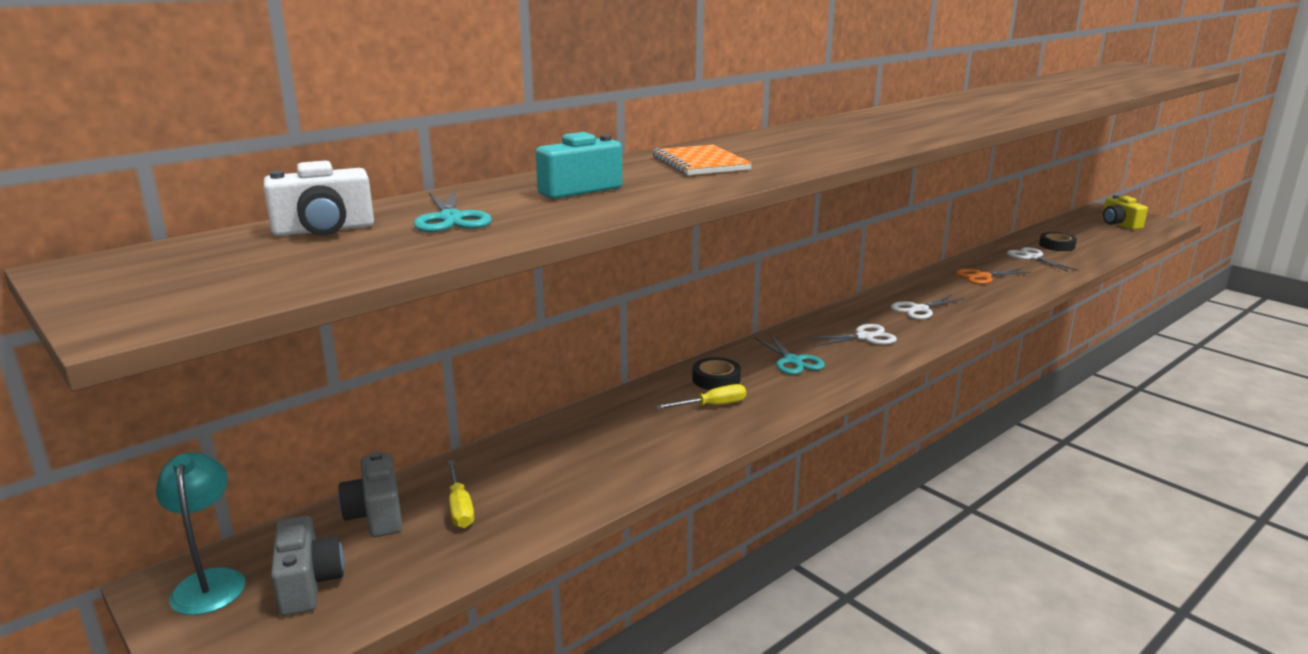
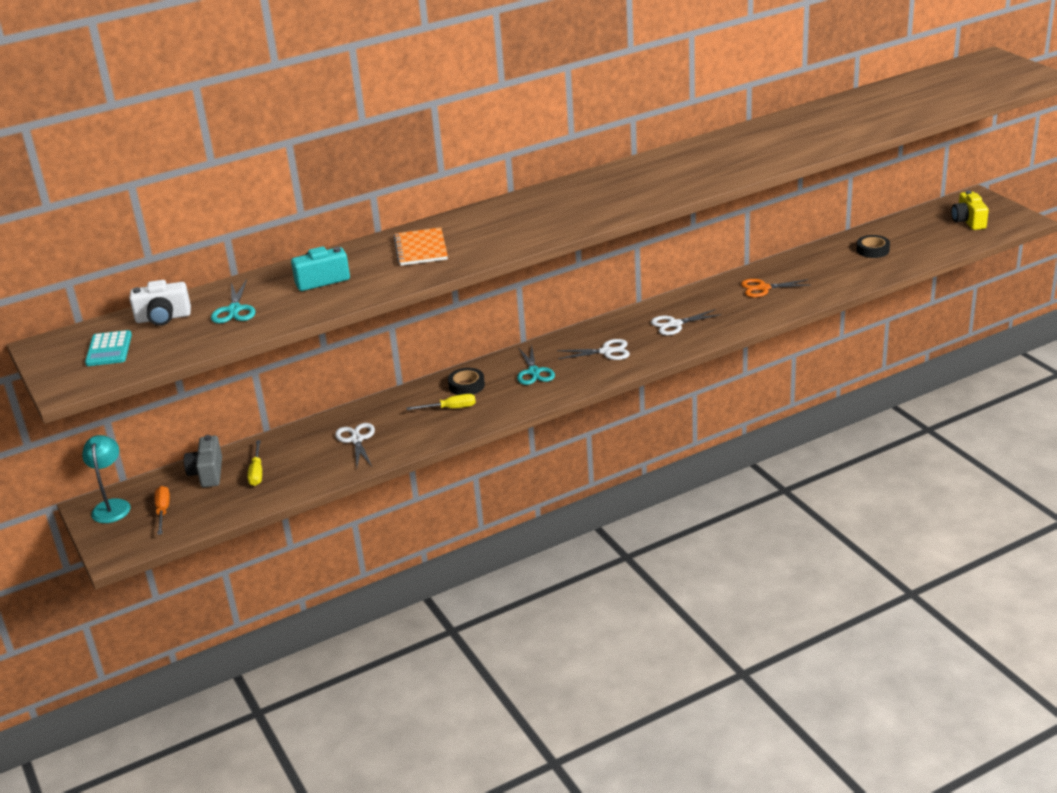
camera: 15 degrees right, 10 degrees up
grey camera [271,515,344,616] -> orange screwdriver [155,486,170,535]
white scissors [1007,247,1078,272] -> white scissors moved to [335,423,375,467]
none -> turquoise calculator [85,330,132,366]

